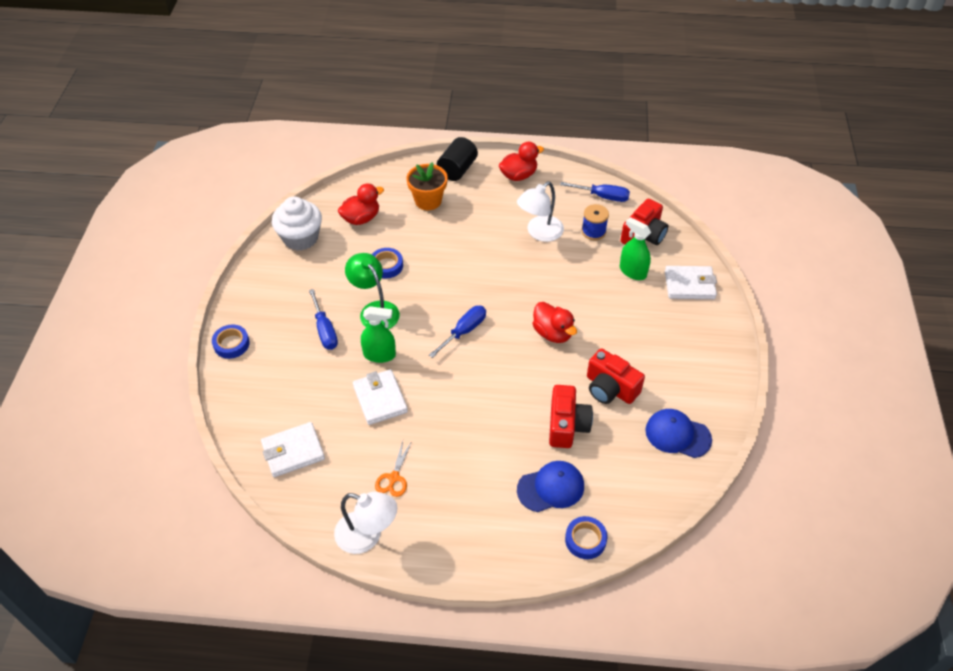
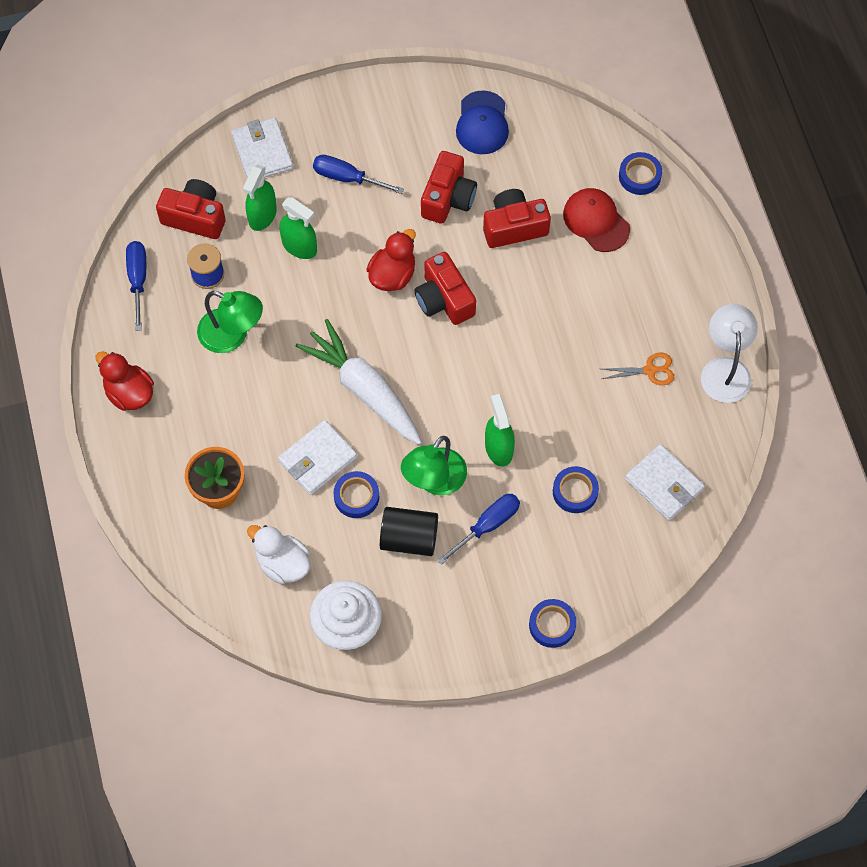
camera: 110 degrees left, 15 degrees up
red duck [338,183,384,225] -> white duck [247,525,310,584]
white wallet [353,369,408,425] -> white wallet moved to [278,420,357,495]
blue screwdriver [429,306,486,358] -> blue screwdriver moved to [313,155,404,194]
black cylinder [437,137,478,181] -> black cylinder moved to [380,507,438,556]
white lamp [517,182,564,242] -> green lamp [197,291,263,353]
blue cap [517,461,584,512] -> red cap [563,188,630,252]
none -> green spray bottle [279,198,317,259]
none -> white carrot [295,319,422,445]
none -> red camera [414,252,476,325]
none -> blue tape [553,466,599,513]

